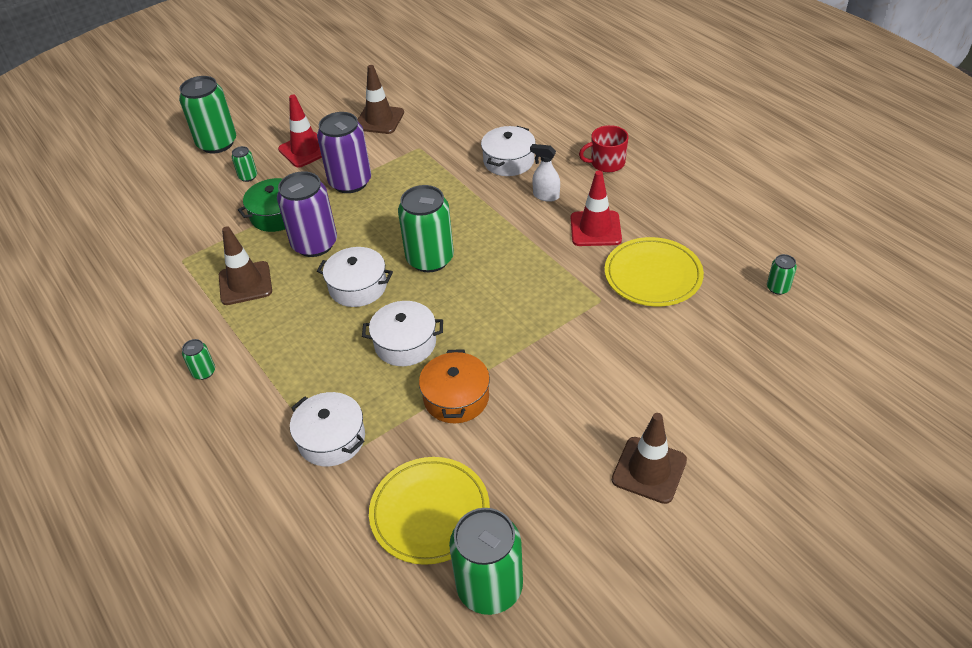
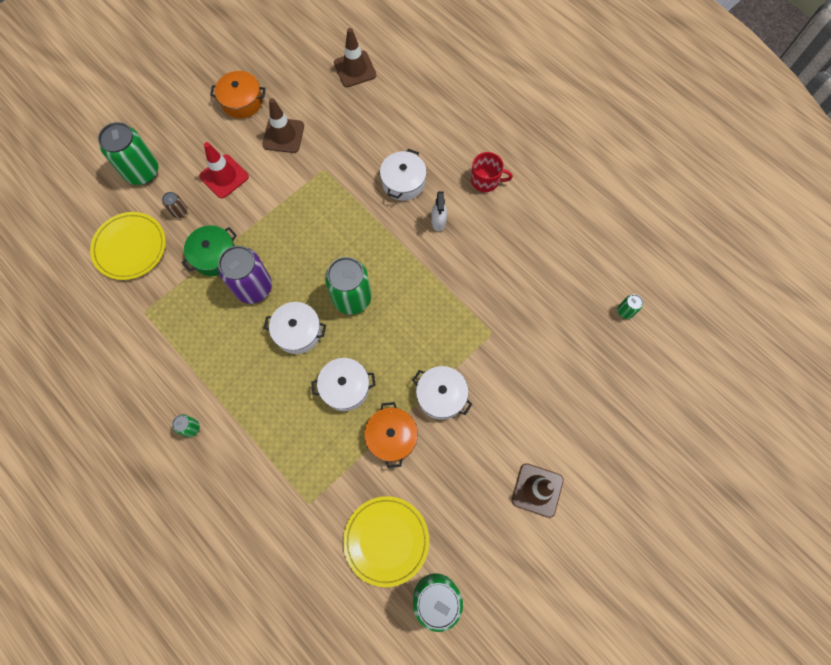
camera: 10 degrees left, 25 degrees up
brown traffic cone [219,226,272,305] -> brown traffic cone moved to [334,28,376,87]
green can [232,146,257,182] -> brown can [162,192,187,218]
white pot [290,392,365,467] -> white pot moved to [412,366,472,420]
purple can [317,112,371,193] -> none
white spray bottle [530,144,560,202] -> white spray bottle turned 105 degrees counterclockwise [431,192,447,231]
red traffic cone [571,171,622,246] -> none
red mug [579,125,628,172] -> red mug turned 150 degrees counterclockwise [471,152,513,192]
yellow plate [605,237,704,306] -> yellow plate moved to [90,212,166,280]
none -> orange pot [210,71,266,119]

